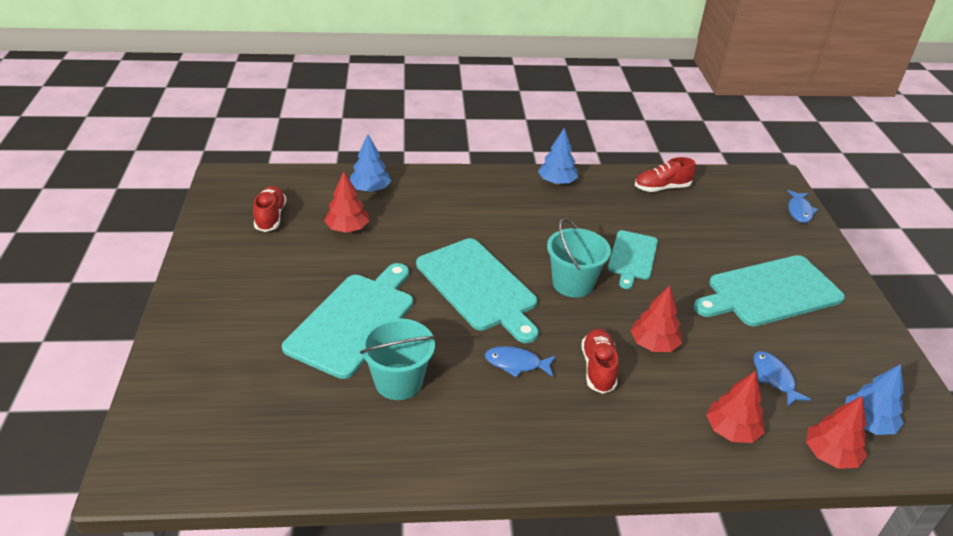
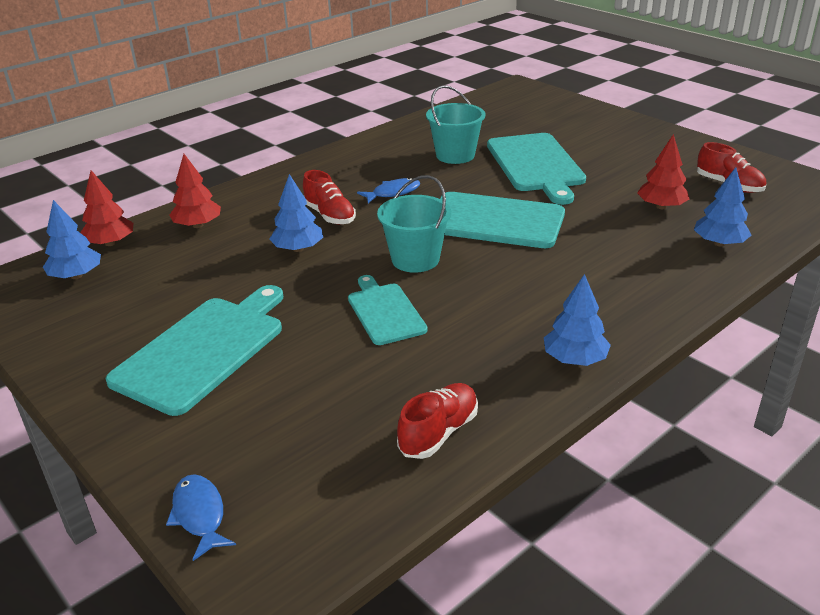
camera: 145 degrees right, 5 degrees down
red tree [630,285,682,352] -> blue tree [269,174,323,252]
blue fish [753,351,812,407] -> none

